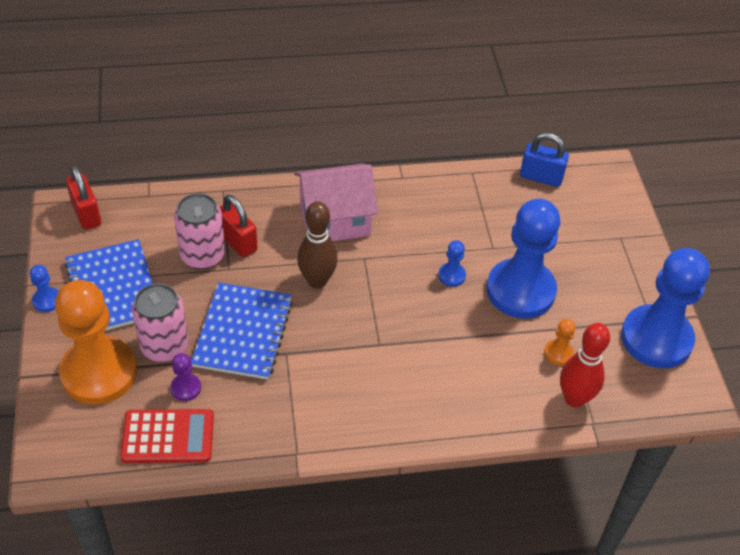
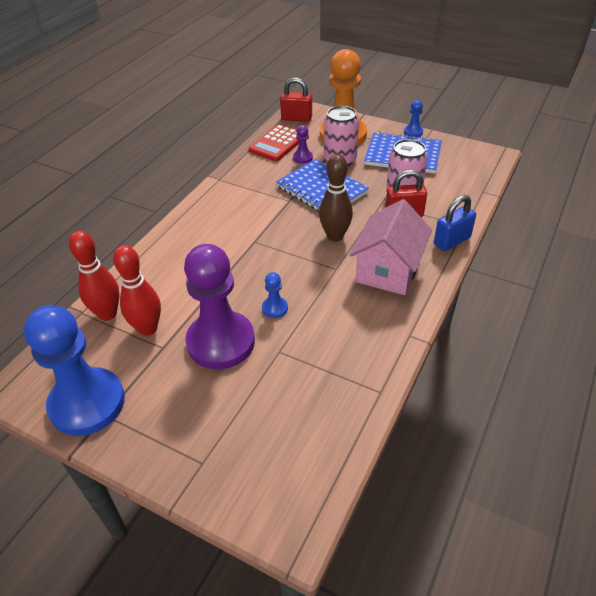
camera: 130 degrees right, 5 degrees down
red padlock [66,165,101,230] -> red padlock moved to [280,77,312,122]
blue pawn [487,199,561,319] -> purple pawn [184,244,255,369]
blue padlock [520,133,569,187] -> blue padlock moved to [434,195,476,251]
orange pawn [544,319,576,365] -> red bowling pin [113,245,161,336]

